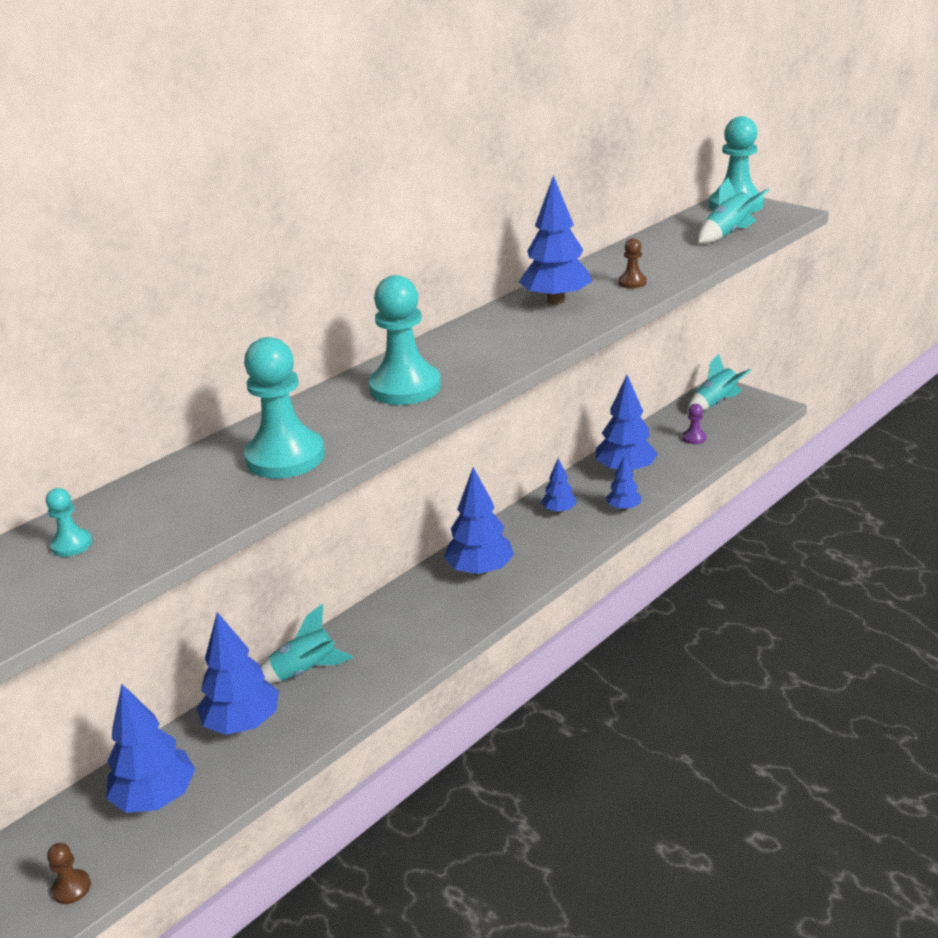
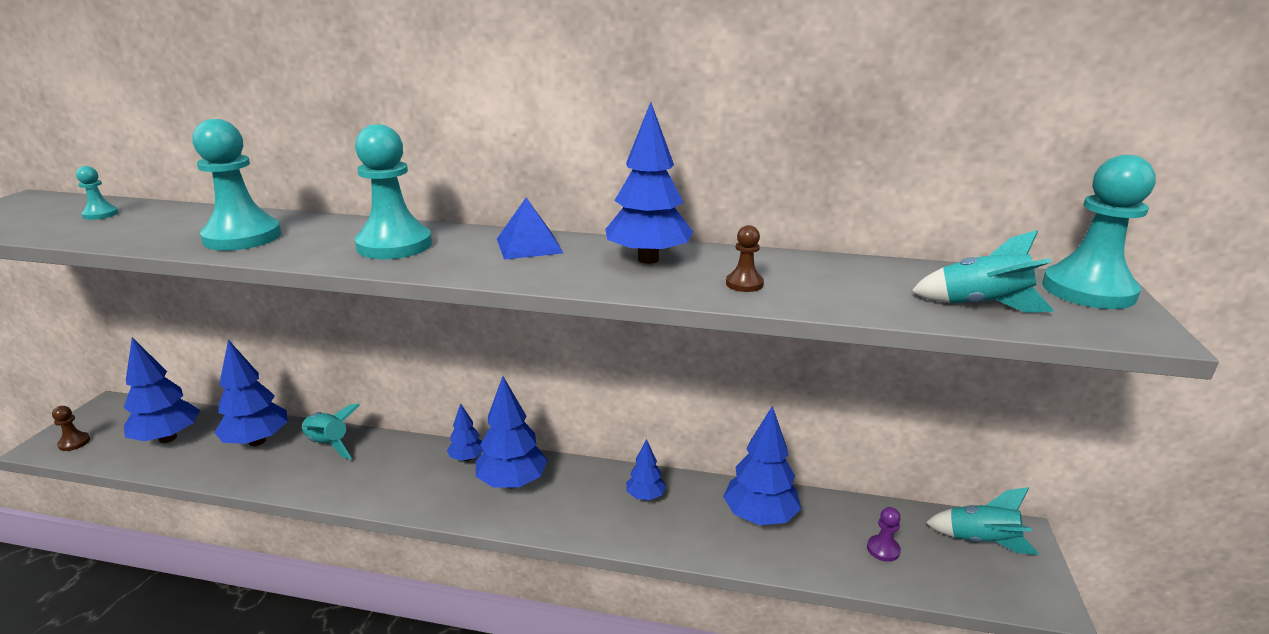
camera: 55 degrees right, 5 degrees down
blue tree [606,455,642,511] -> blue tree moved to [447,403,484,461]
none -> blue pyramid [497,198,563,260]

